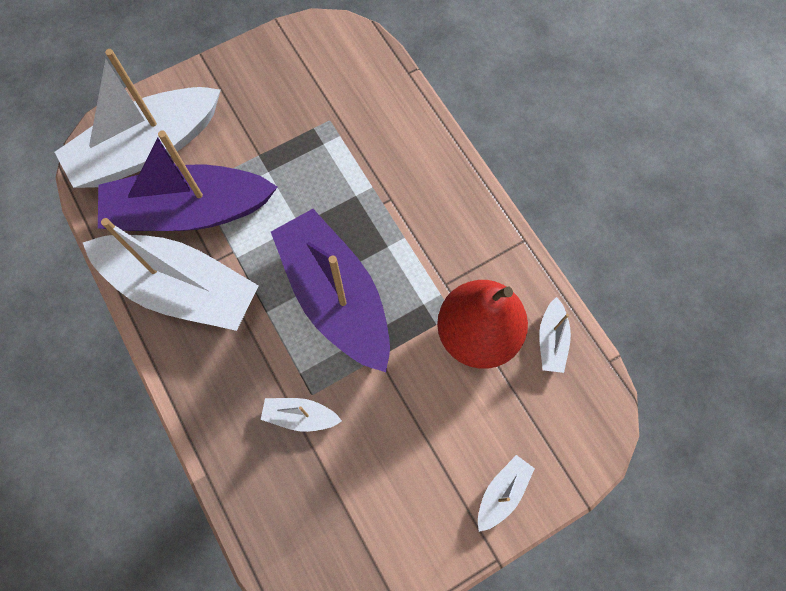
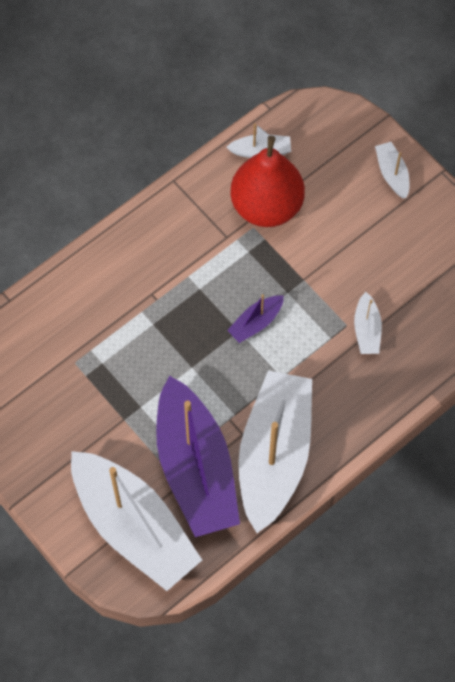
camera: 100 degrees left, 5 degrees down
purple boat [271,209,390,372] -> purple boat [227,294,284,343], size x0.42
white boat [478,455,535,532] -> white boat turned 45 degrees clockwise [375,142,409,198]

